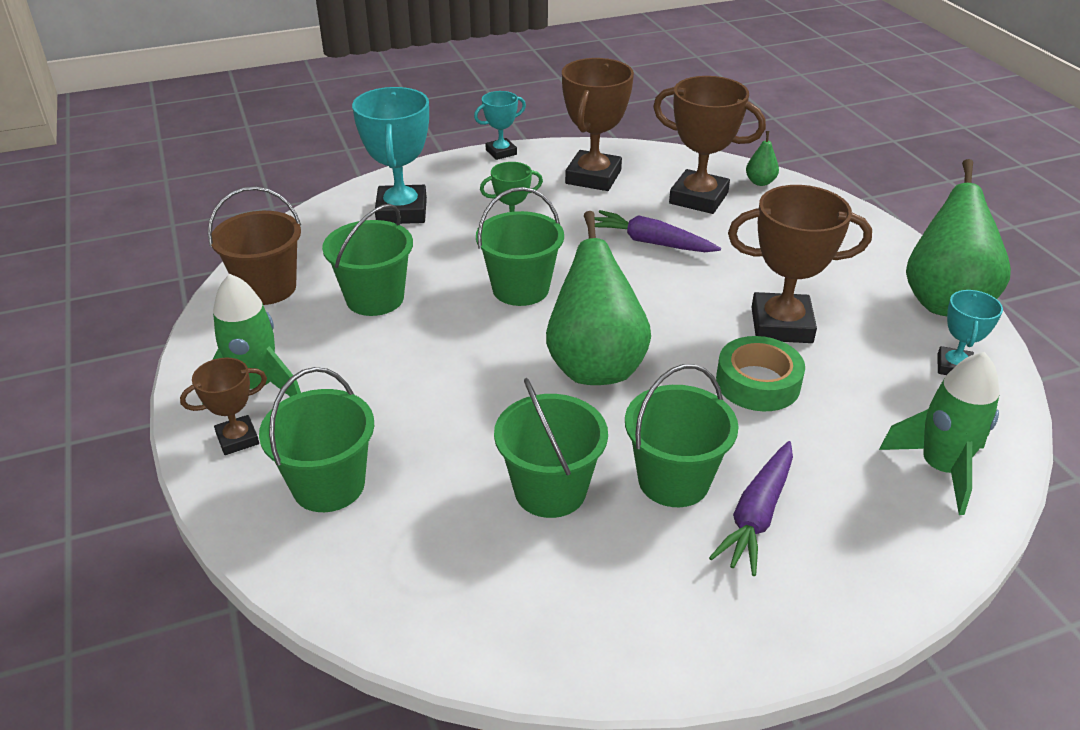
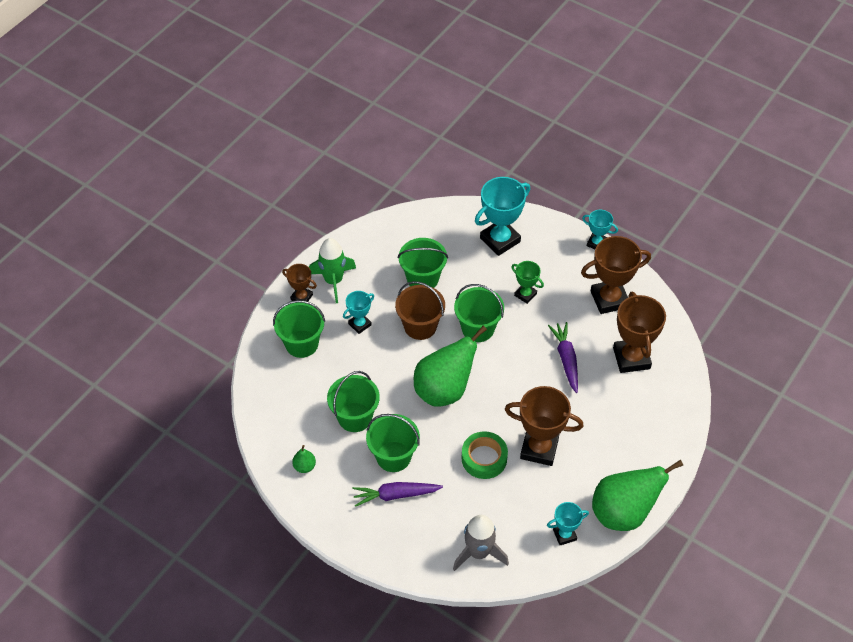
camera: 55 degrees right, 15 degrees up
brown bucket [208,186,301,305] -> brown bucket moved to [395,281,445,340]
brown trophy [728,185,872,343] -> brown trophy turned 45 degrees counterclockwise [505,386,584,466]
green pear [746,131,779,186] -> green pear moved to [292,445,316,473]
green rocket [879,352,1000,515] -> grey rocket [453,515,509,571]
none -> turquoise trophy [343,291,374,334]

